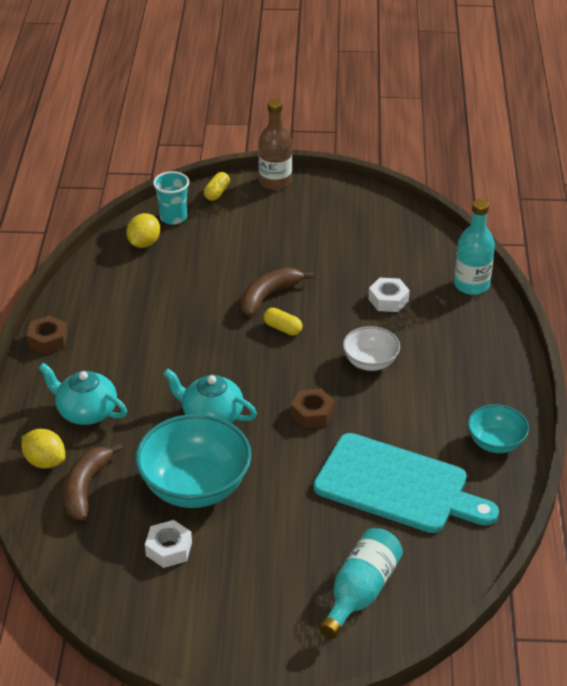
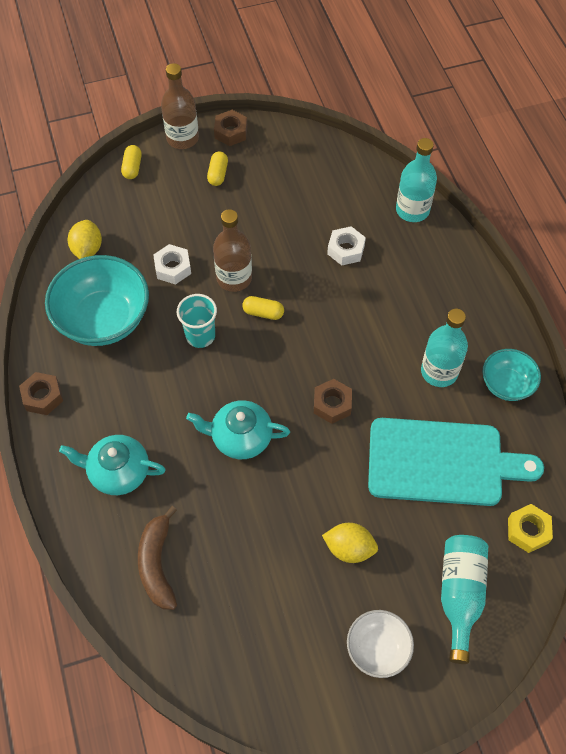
camera: 20 degrees left, 20 degrees up
yellow lemon [21,429,65,468] -> yellow lemon moved to [322,523,378,563]
turquoise bowl [135,414,251,508] -> turquoise bowl moved to [45,255,149,346]
white nut [145,520,192,568] -> white nut moved to [153,244,191,284]
turquoise cup [153,171,189,225] -> turquoise cup moved to [177,294,217,348]
brown banana [241,268,314,316] -> brown bottle [213,209,252,292]
white bowl [343,326,400,371] -> white bowl moved to [347,610,414,678]
none -> yellow capsule [207,151,228,186]
none -> brown nut [214,110,247,146]
none -> turquoise bottle [421,309,468,387]
none -> yellow nut [508,504,553,553]

